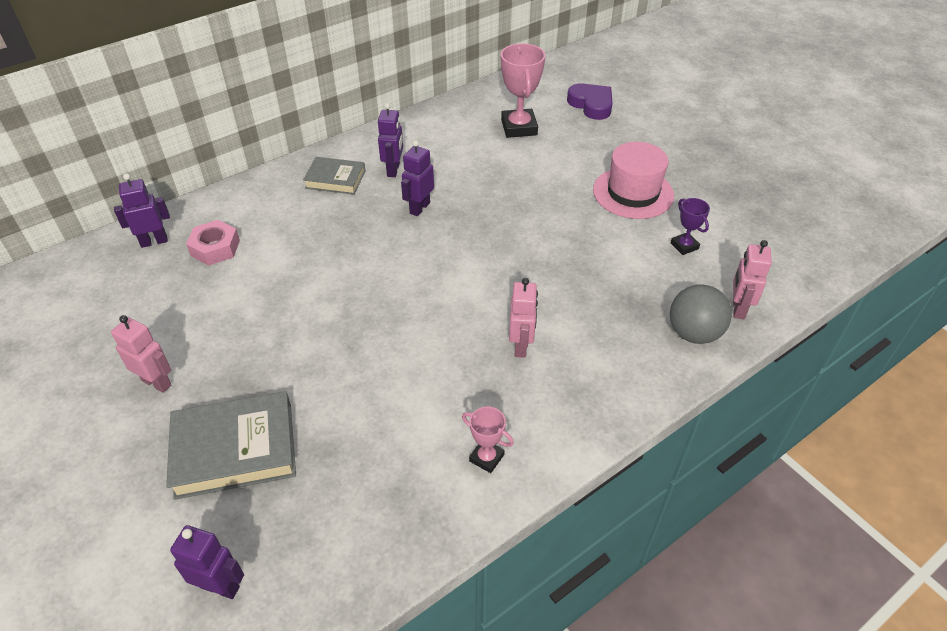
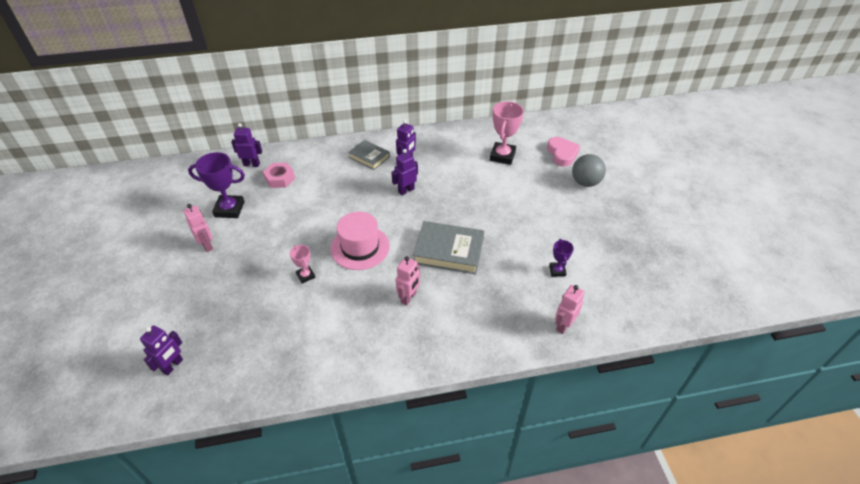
camera: 25 degrees right, 0 degrees up
grey book [166,391,296,500] -> grey book moved to [413,221,484,274]
purple robot [170,525,244,599] -> purple robot turned 75 degrees clockwise [140,325,183,376]
pink trophy [462,407,514,473] -> pink trophy moved to [290,245,315,284]
purple heart [567,83,613,120] -> pink heart [547,137,580,166]
pink hat [593,142,674,219] -> pink hat moved to [330,212,390,270]
grey ball [670,284,732,344] -> grey ball moved to [572,154,606,187]
none -> purple trophy [188,152,245,218]

